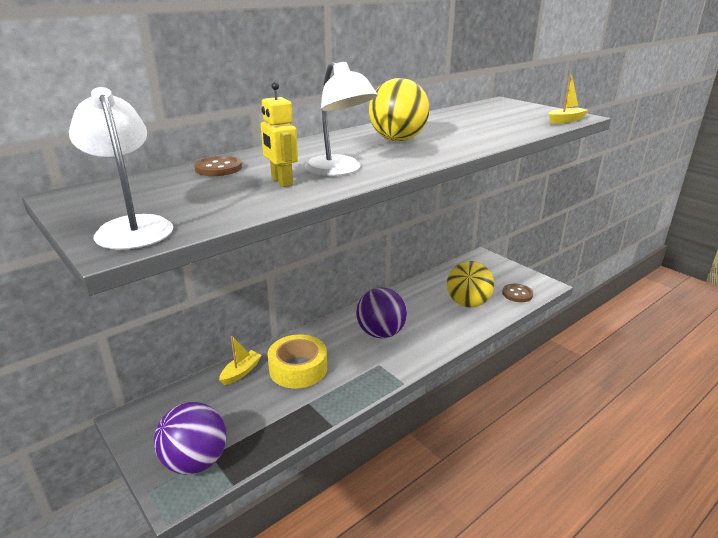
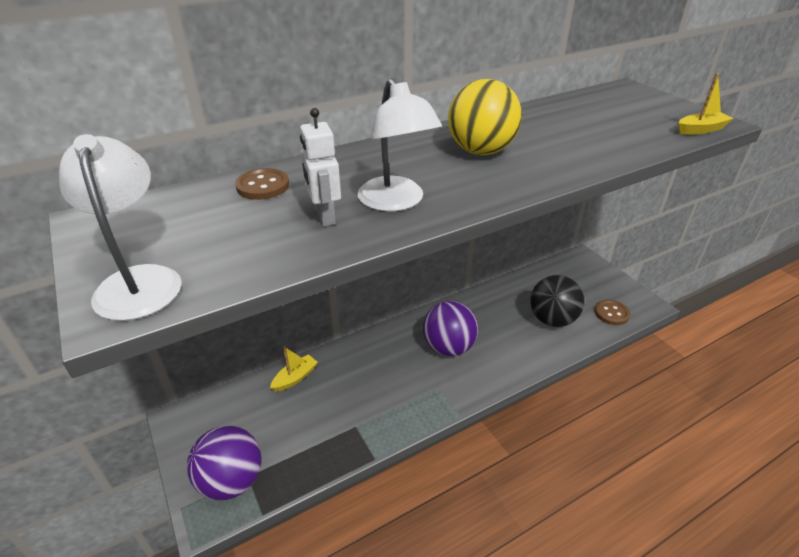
camera: 10 degrees right, 10 degrees up
yellow robot [261,82,298,187] -> white robot [300,108,341,226]
yellow tape [268,334,327,389] -> none
yellow ball [447,261,494,308] -> black ball [530,275,585,327]

